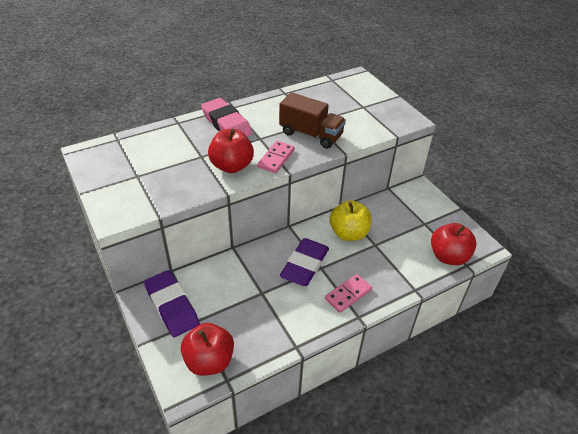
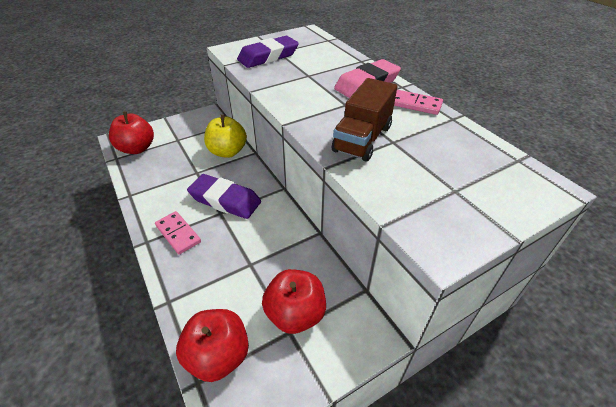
camera: 90 degrees right, 0 degrees up
purple eraser [144,270,199,337] -> purple eraser moved to [237,36,299,68]
red apple [208,129,254,173] -> red apple moved to [262,269,326,334]
pink domino [257,141,295,173] -> pink domino moved to [394,90,443,115]
yellow apple [329,200,372,241] -> yellow apple moved to [204,114,247,158]

